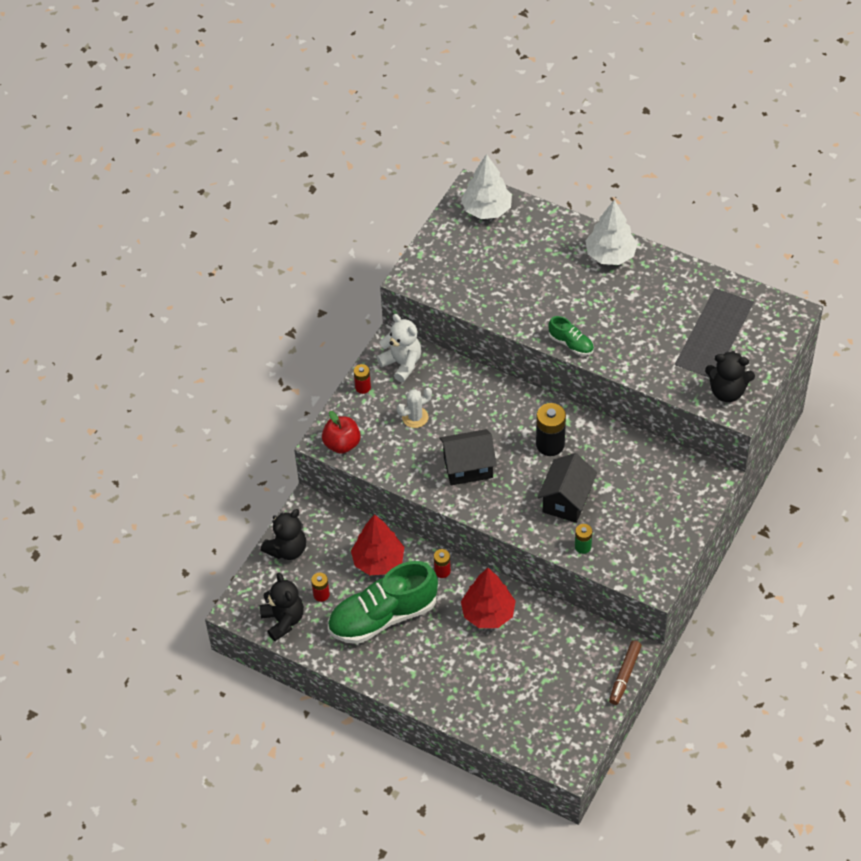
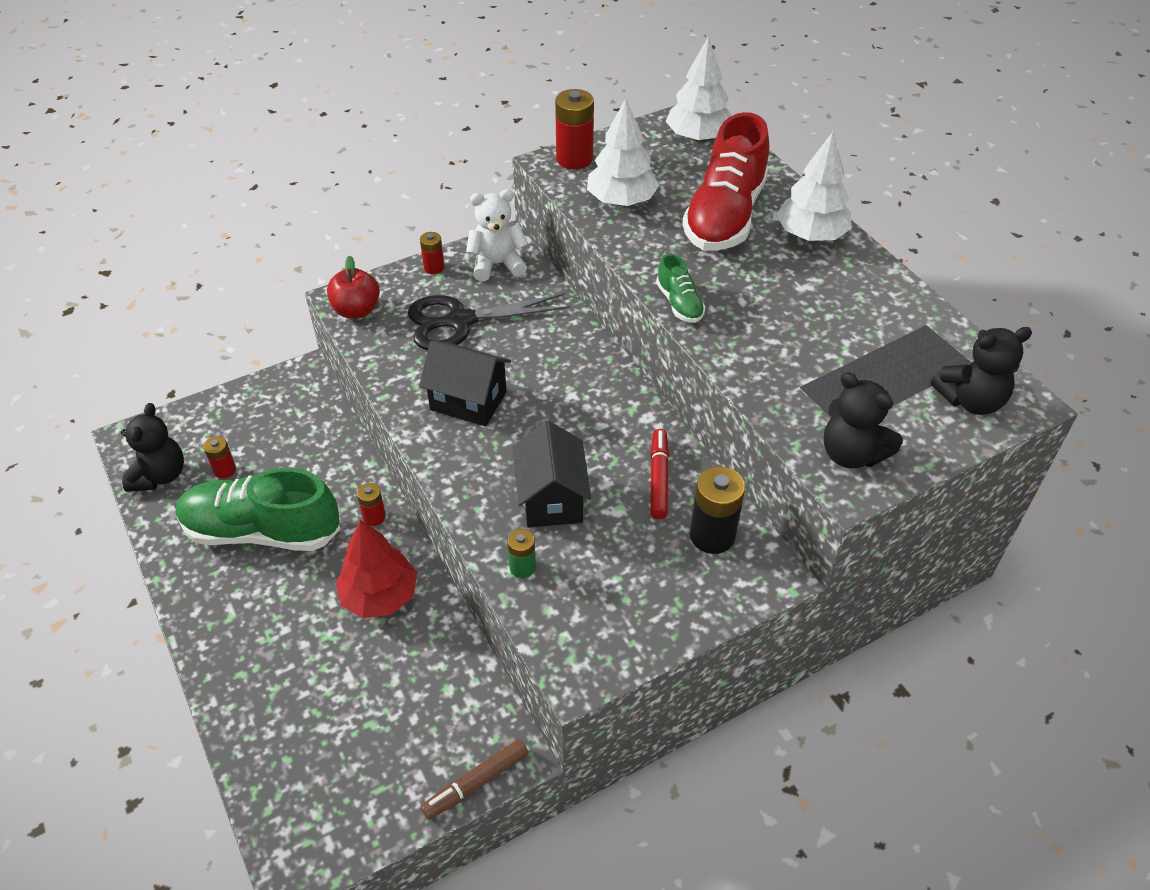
camera: 30 degrees right, 5 degrees down
black teddy bear [261,509,306,560] -> black teddy bear moved to [931,327,1032,415]
red tree [351,514,404,575] -> none
white teddy bear [377,314,421,382] -> white teddy bear turned 90 degrees counterclockwise [466,189,528,282]
white cactus [397,388,432,428] -> black scissors [408,293,570,350]
black battery [536,403,566,456] -> black battery moved to [690,466,745,554]
black house [537,453,597,523] -> black house turned 60 degrees counterclockwise [513,421,591,528]
none -> red battery [555,89,594,169]
none -> white tree [587,98,659,206]
none -> red marker [650,429,669,519]
none -> red shoe [682,112,769,251]

